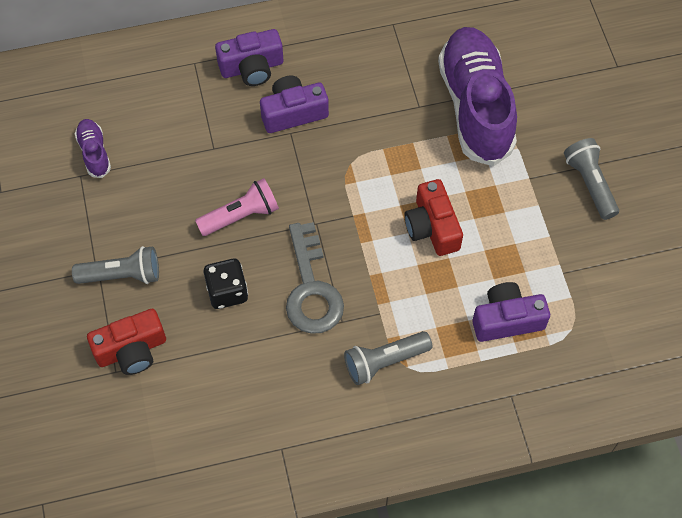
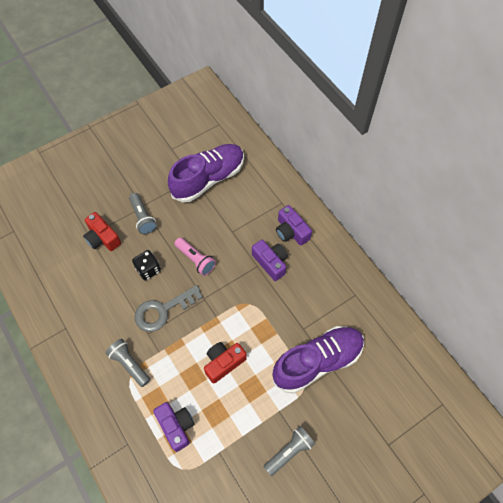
camera: 70 degrees right, 0 degrees up
purple shoe [75,119,111,178] -> purple shoe [168,144,244,203], size x2.32

